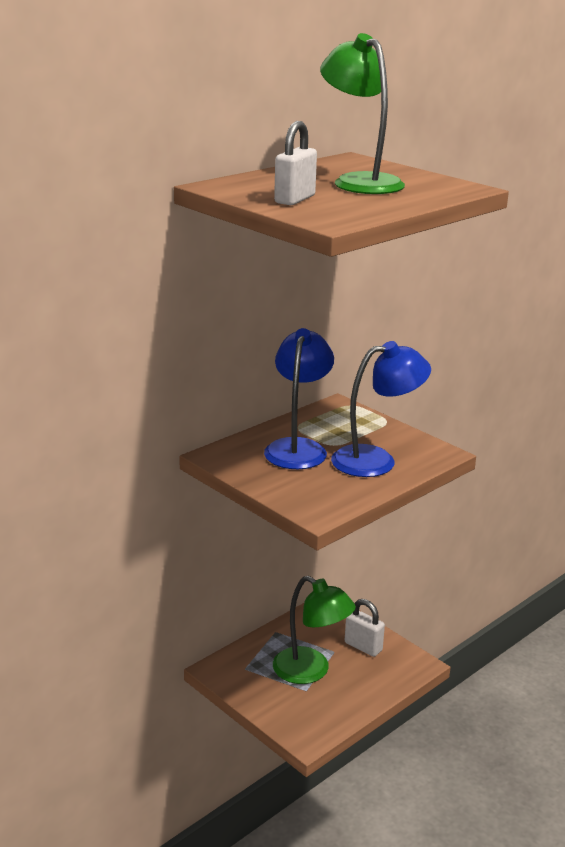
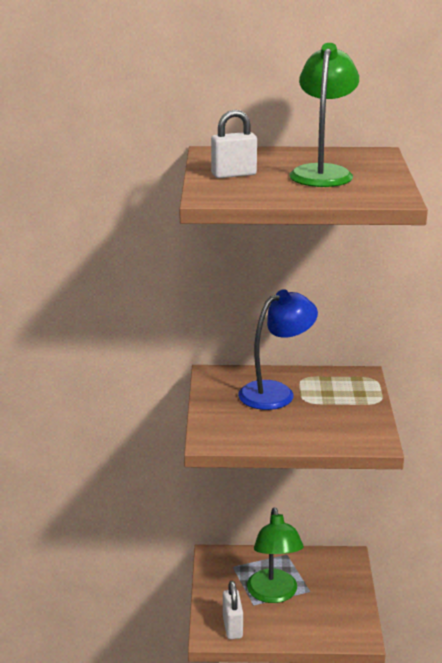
camera: 45 degrees right, 0 degrees up
blue lamp [331,341,431,477] -> none
white padlock [345,599,385,657] -> white padlock moved to [223,581,243,639]

